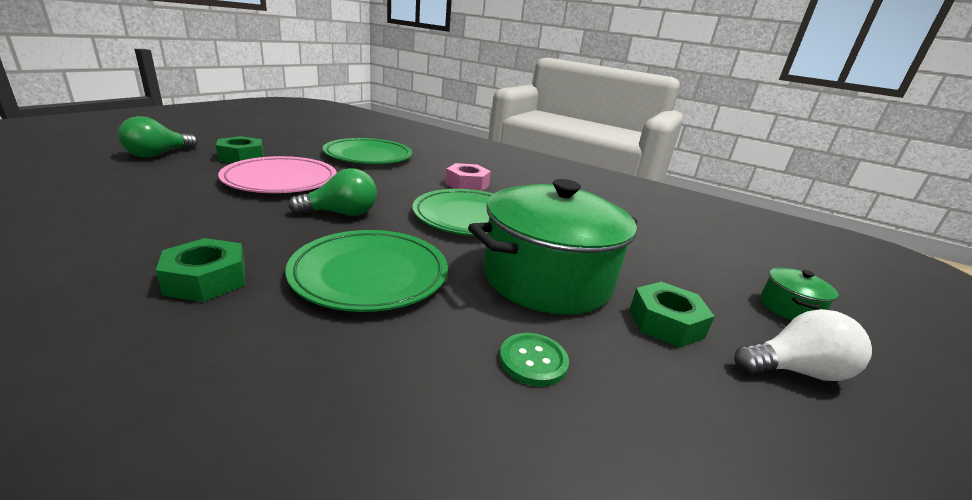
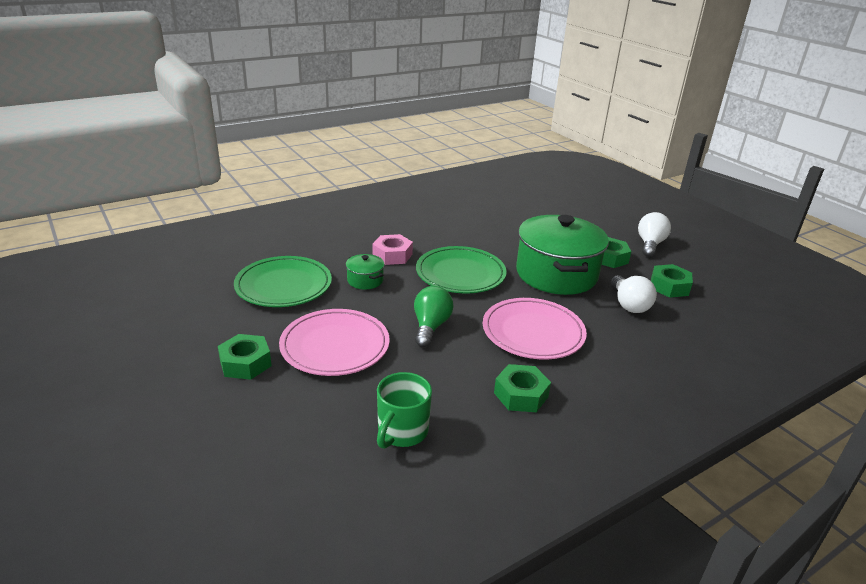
camera: 60 degrees left, 5 degrees up
green light bulb [118,116,198,158] -> none
green plate [285,230,448,312] -> pink plate [483,298,587,360]
green button [499,333,569,387] -> white light bulb [611,275,657,313]
green pot [760,268,838,321] -> green pot moved to [346,254,385,290]
none -> green mug [377,372,432,449]
none -> green nut [651,264,693,298]

